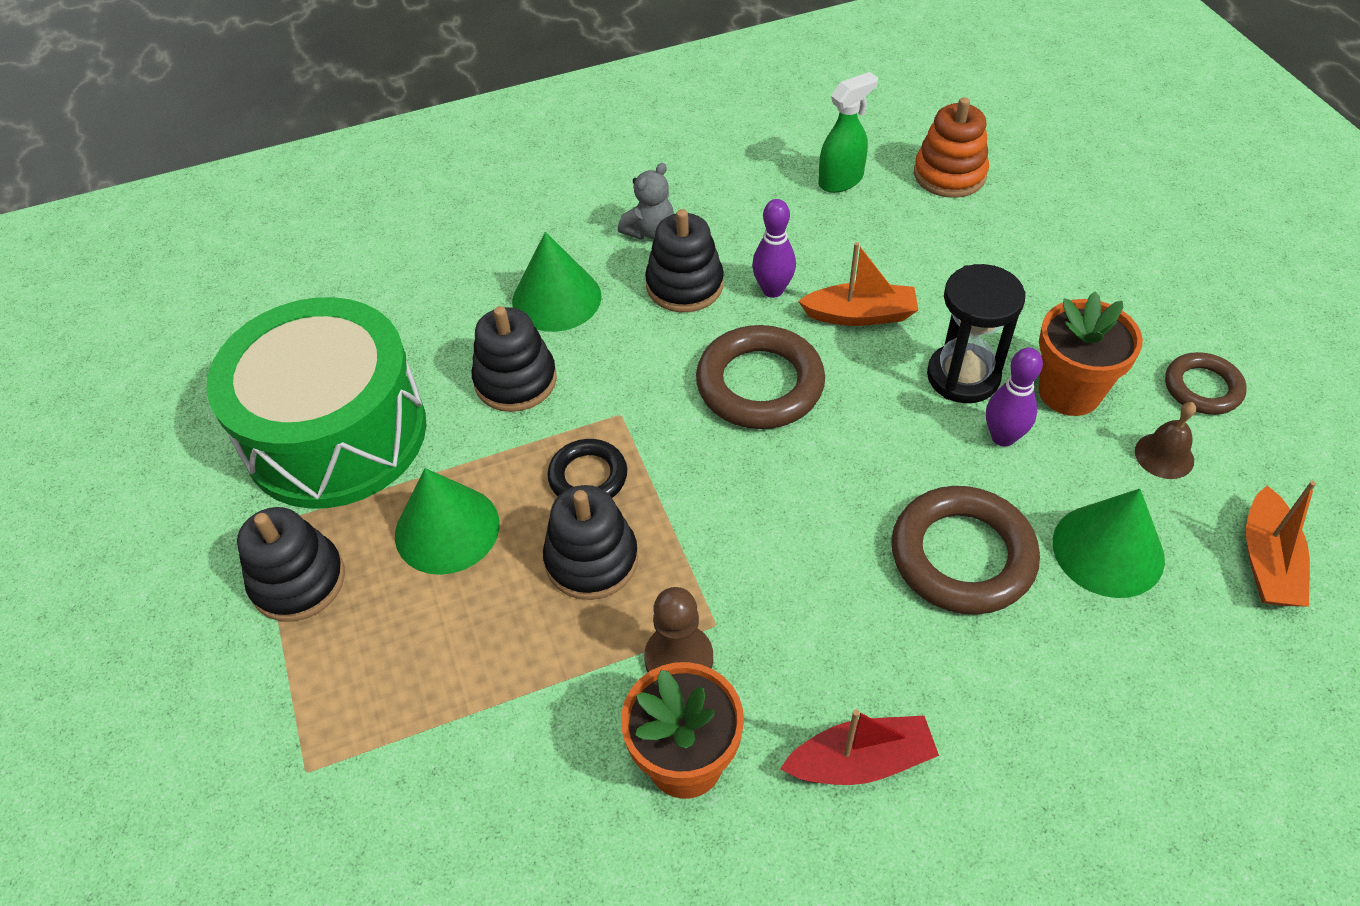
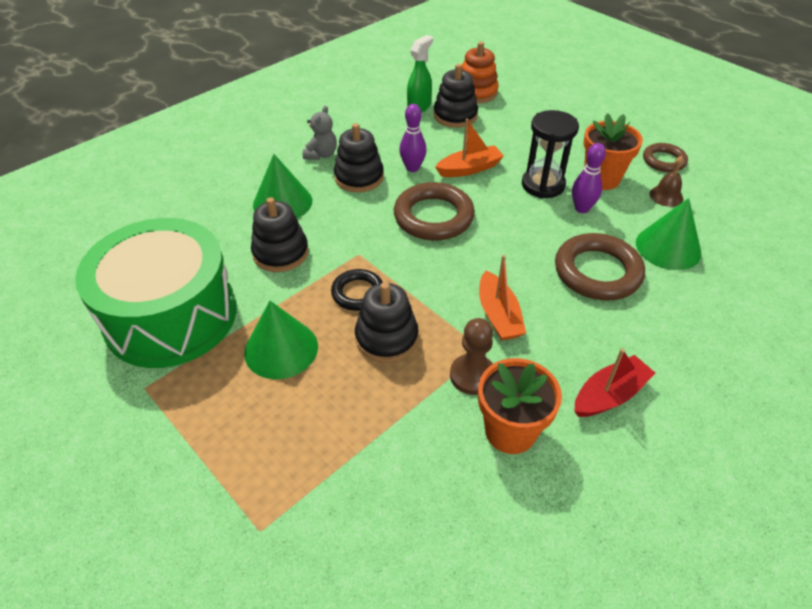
camera: 25 degrees left, 5 degrees down
black stacking toy [237,507,345,622] -> black stacking toy moved to [433,64,478,128]
orange boat [1246,481,1316,607] -> orange boat moved to [479,255,526,341]

